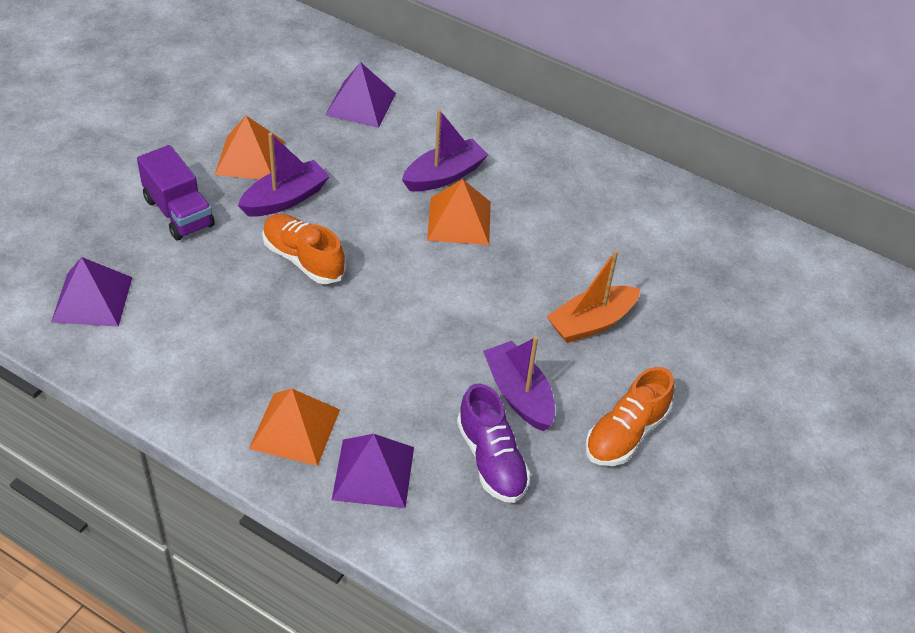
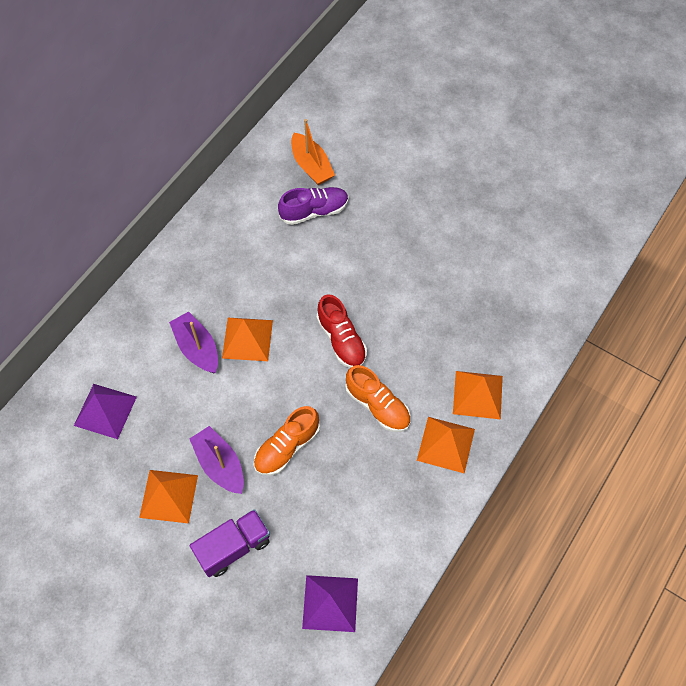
camera: 85 degrees left, 15 degrees up
purple pyramid [332,434,414,508] -> orange pyramid [453,371,503,420]
purple shoe [457,383,531,503] -> purple shoe moved to [278,187,349,225]
purple boat [483,336,555,431] -> none
orange boat [547,250,640,343] -> orange boat moved to [291,119,335,185]
orange shoe [585,367,674,466] -> orange shoe moved to [345,365,411,432]
none -> red shoe [316,294,367,368]

